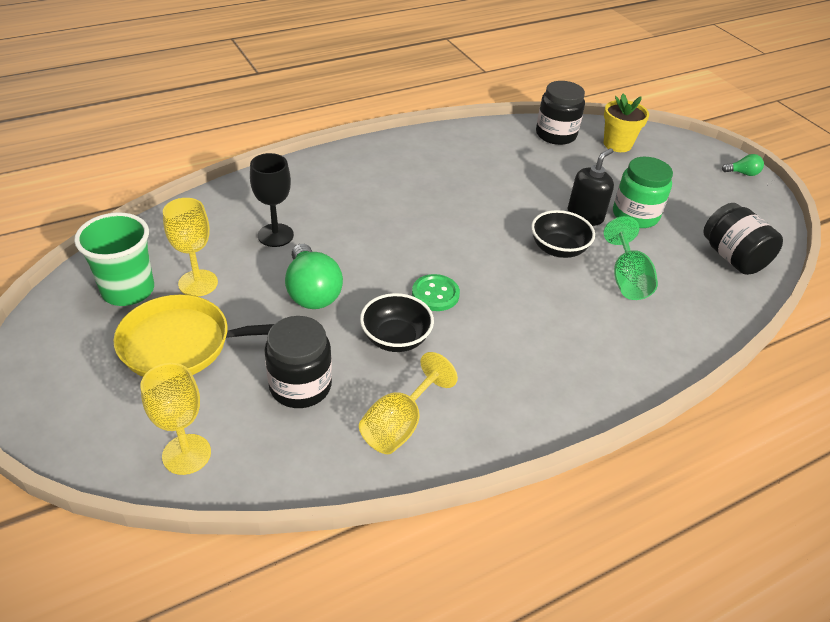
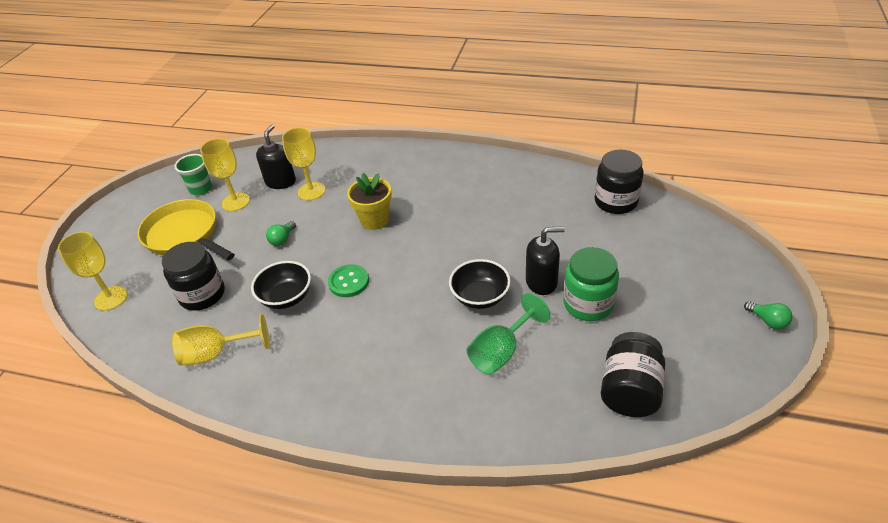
camera: 50 degrees right, 0 degrees up
green cup [74,212,154,306] -> green cup [174,154,212,195], size x0.65
black goblet [250,153,294,247] -> yellow goblet [282,128,325,201]
green light bulb [285,244,343,309] -> green light bulb [266,221,296,246], size x0.49
yellow flower pot [604,94,649,152] -> yellow flower pot moved to [347,173,392,230]
none -> black soap dispenser [256,125,296,189]

